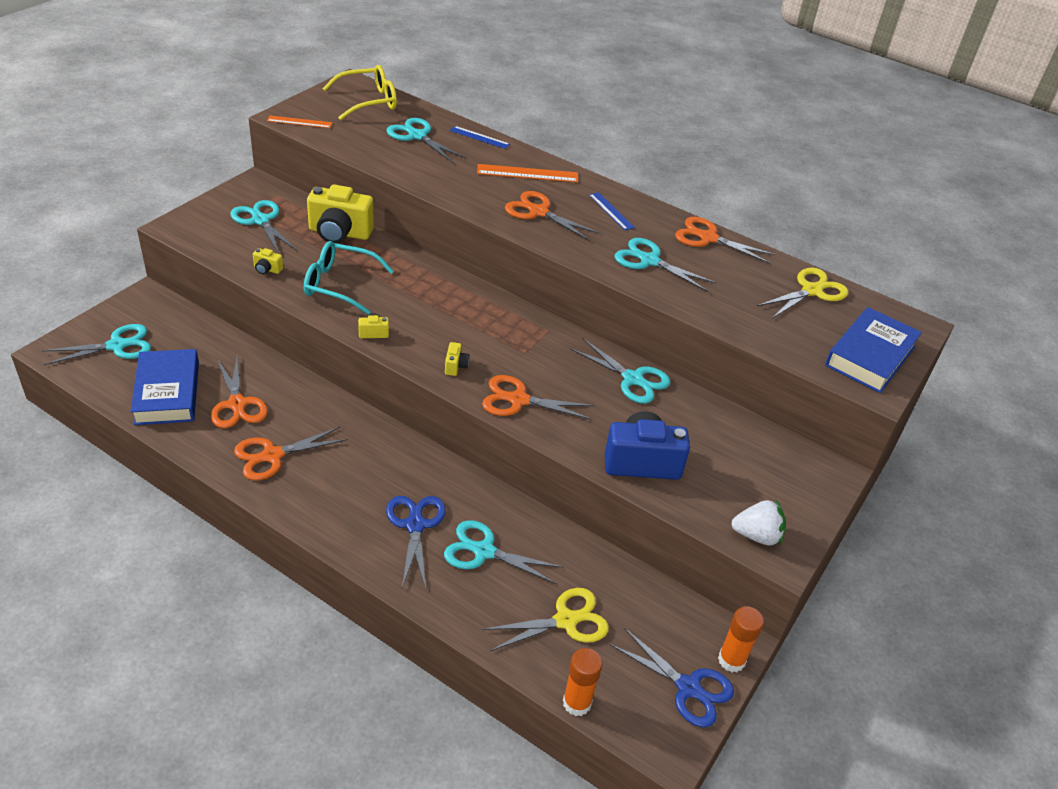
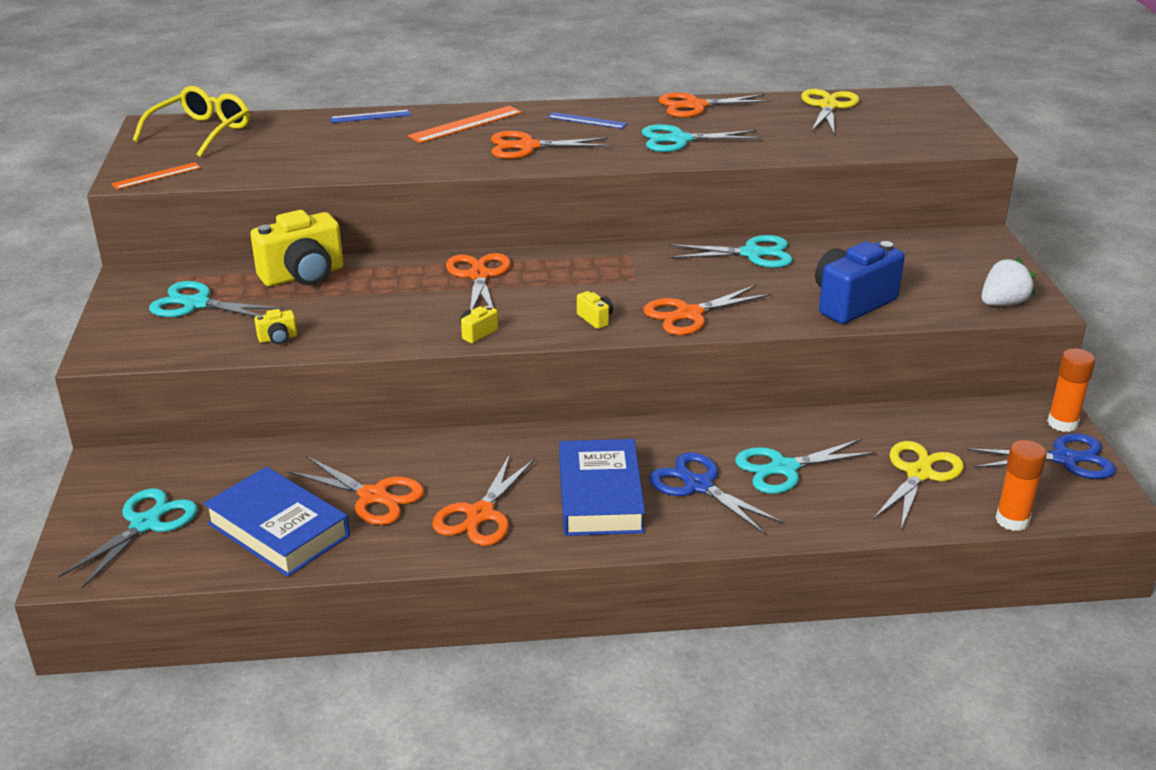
camera: 35 degrees left, 10 degrees down
turquoise glasses [304,241,394,315] -> none
turquoise scissors [387,118,466,163] -> none
blue book [825,307,922,393] -> blue book moved to [559,439,645,536]
none -> orange scissors [446,253,511,310]

